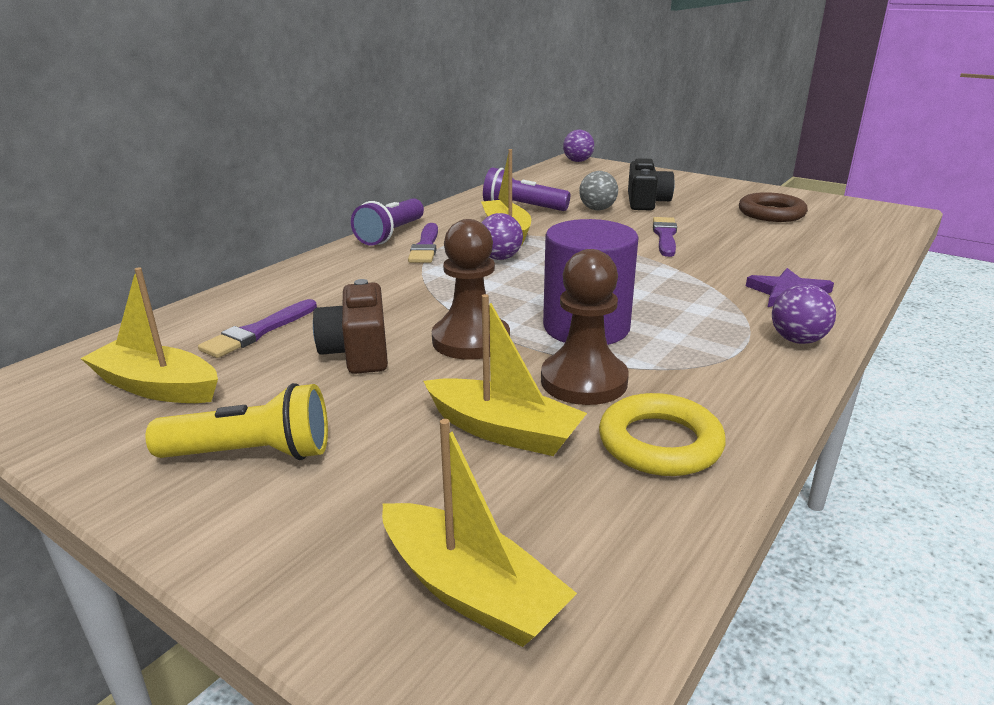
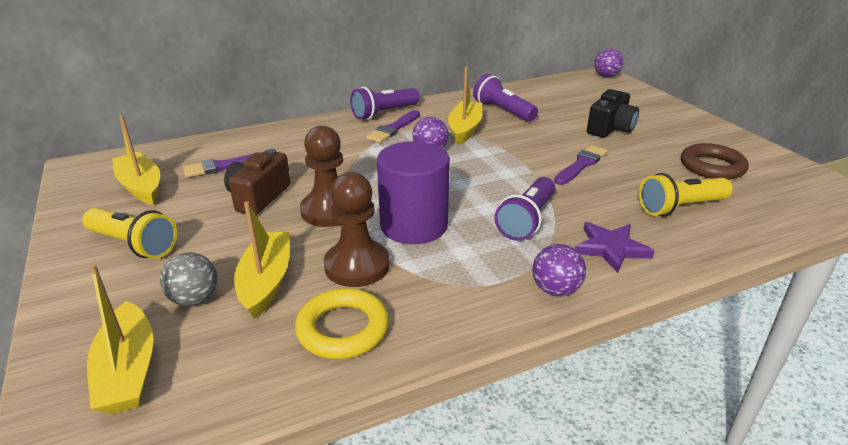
camera: 30 degrees right, 5 degrees up
yellow boat [423,294,587,456] -> yellow boat turned 150 degrees counterclockwise [234,201,290,319]
grey ball [579,171,618,210] -> grey ball moved to [160,252,217,306]
none -> purple flashlight [495,177,555,241]
none -> yellow flashlight [639,173,733,217]

